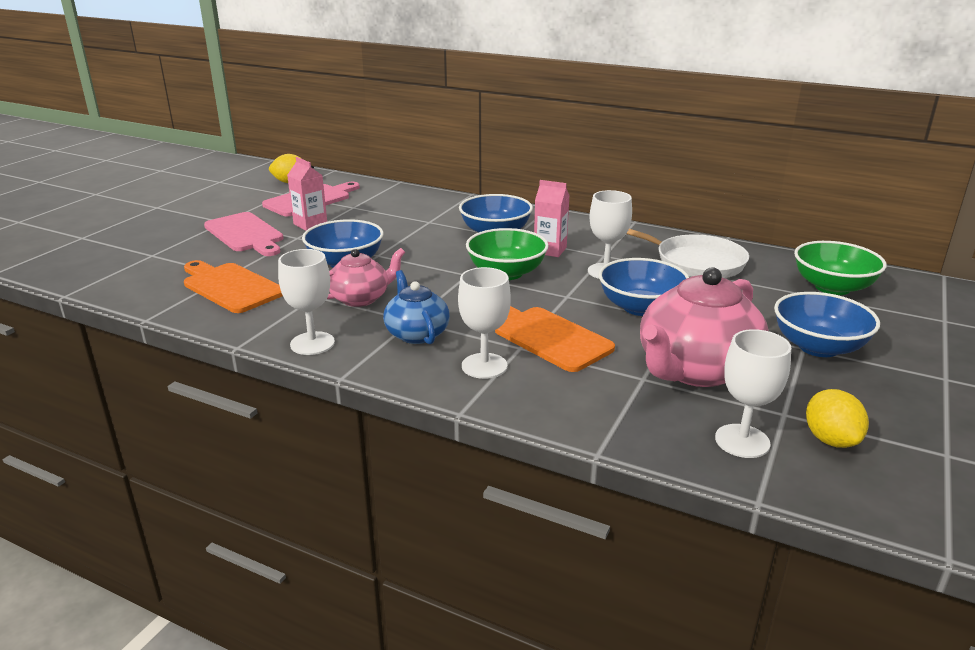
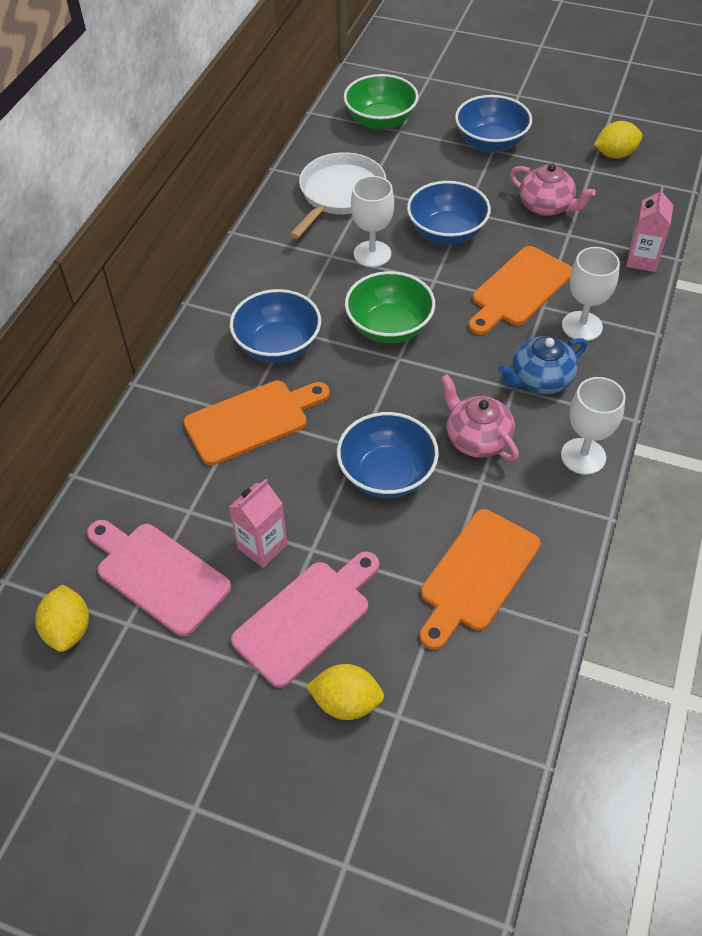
camera: 95 degrees left, 25 degrees up
pink carton [534,180,570,257] -> pink carton moved to [626,187,673,272]
pink teapot [640,267,769,387] -> pink teapot [510,163,596,216], size x0.57
white goblet [715,329,791,458] -> none
none -> orange cutting board [183,381,330,465]
none -> yellow lemon [306,664,384,720]

